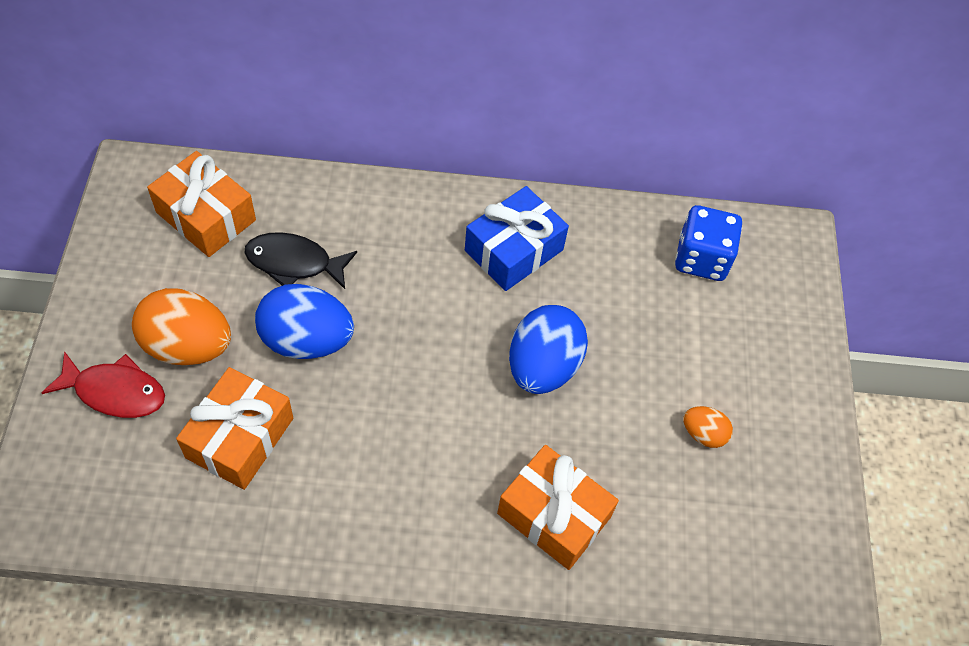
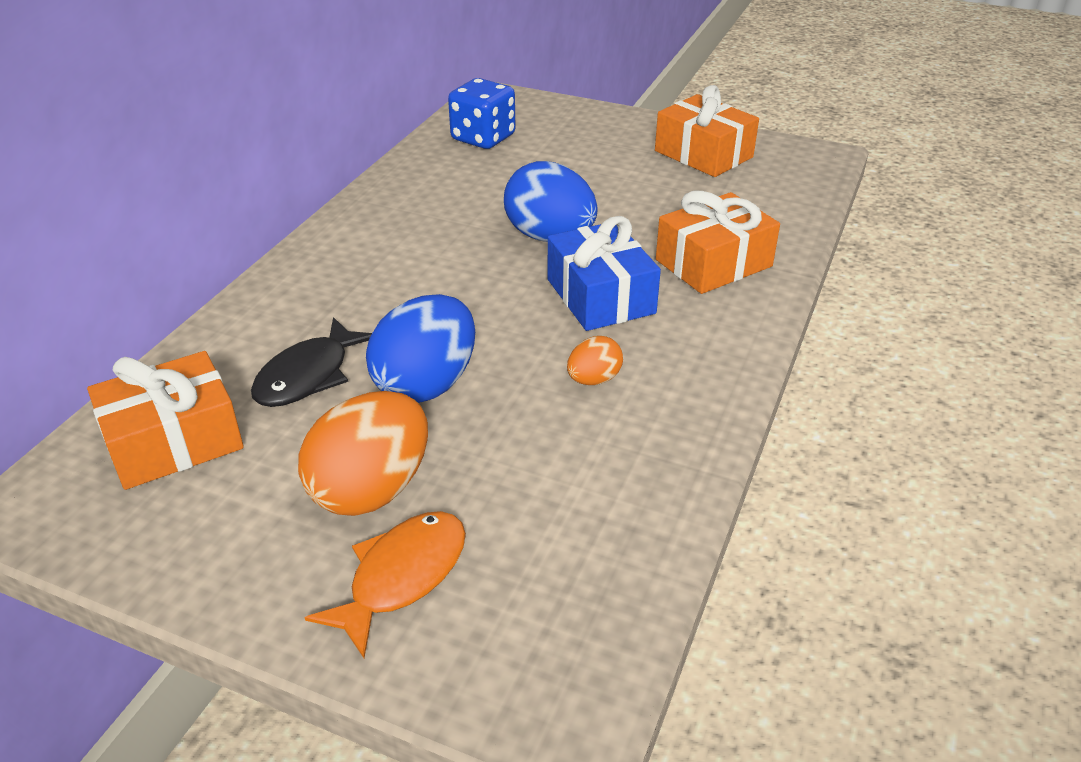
camera: 65 degrees left, 20 degrees down
red fish [42,351,165,418] -> orange fish [304,511,466,658]
orange gift [176,367,293,490] -> orange gift moved to [655,85,759,177]
blue gift [465,186,569,291] -> blue gift moved to [548,216,661,331]
orange egg [683,406,733,448] -> orange egg moved to [567,336,623,385]

